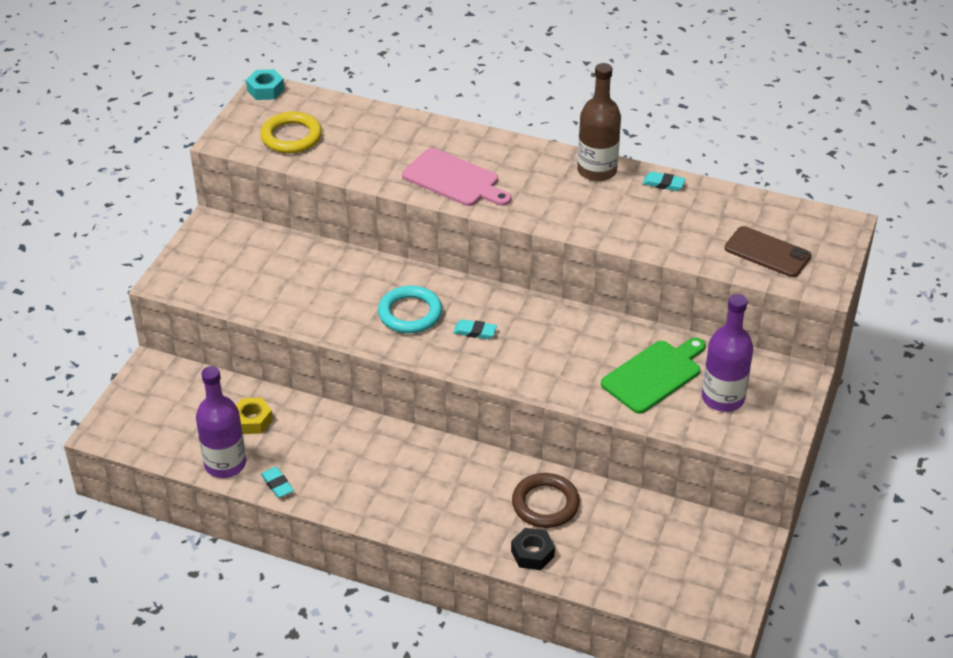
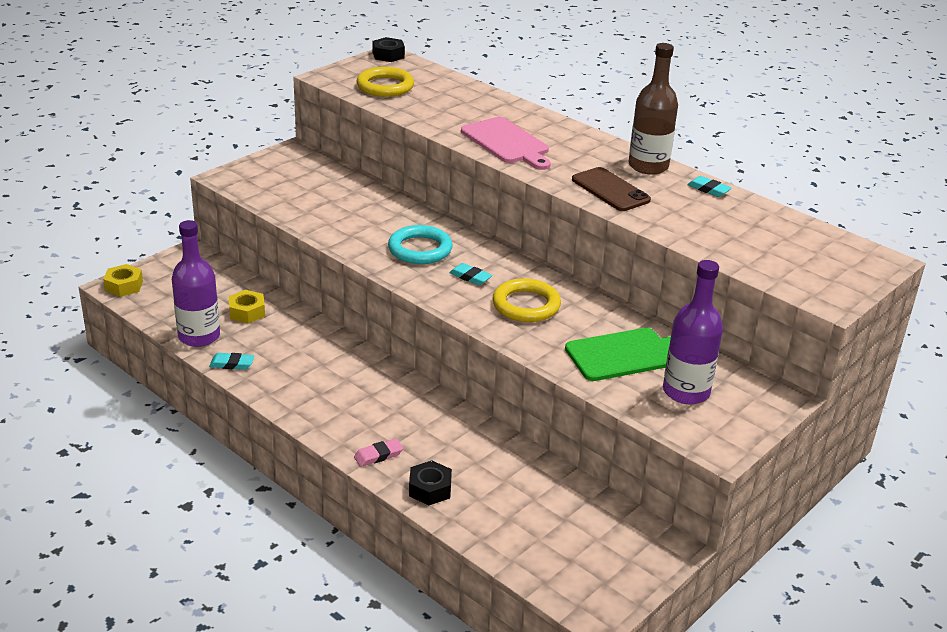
camera: 20 degrees right, 10 degrees down
turquoise nut [246,69,284,100] -> black nut [373,37,405,62]
turquoise eraser [261,467,294,498] -> turquoise eraser turned 75 degrees counterclockwise [209,353,254,370]
brown ring [512,473,580,528] -> none
brown phone [725,226,811,277] -> brown phone moved to [572,167,651,211]
none -> yellow nut [103,264,143,297]
none -> pink eraser [354,438,403,467]
none -> yellow ring [492,278,561,322]

